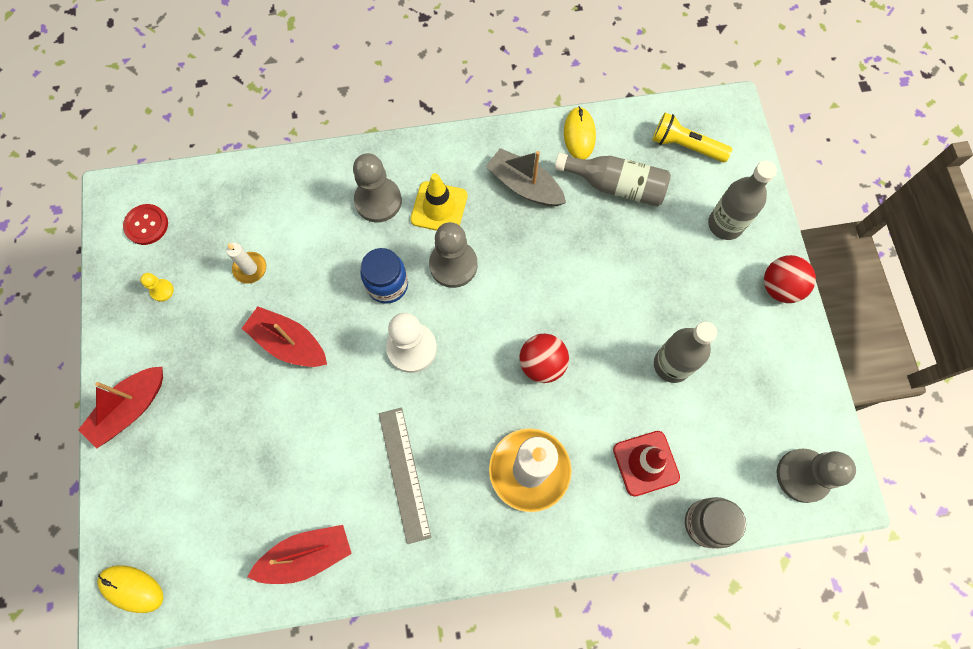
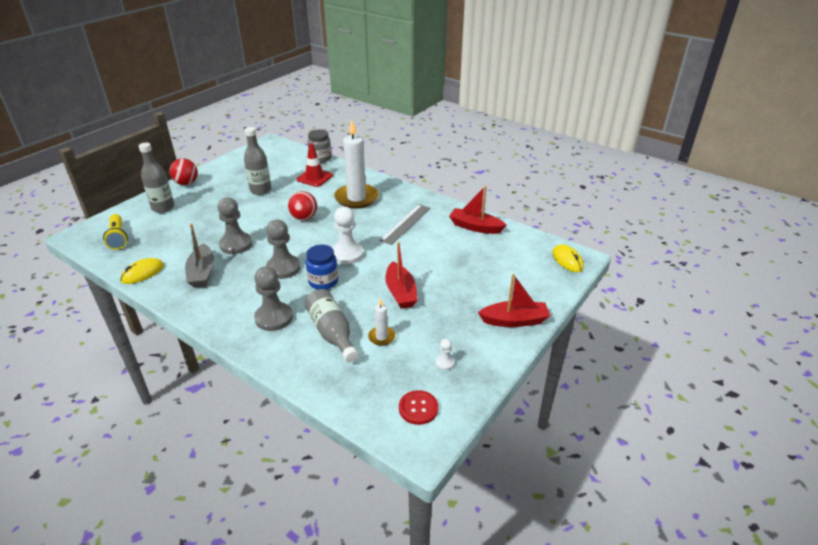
camera: 135 degrees left, 35 degrees down
yellow pawn [140,273,174,302] -> white pawn [436,339,455,370]
yellow traffic cone [410,173,468,231] -> none
grey bottle [555,153,671,207] -> grey bottle moved to [305,289,359,362]
grey pawn [777,449,856,503] -> grey pawn moved to [218,197,252,254]

